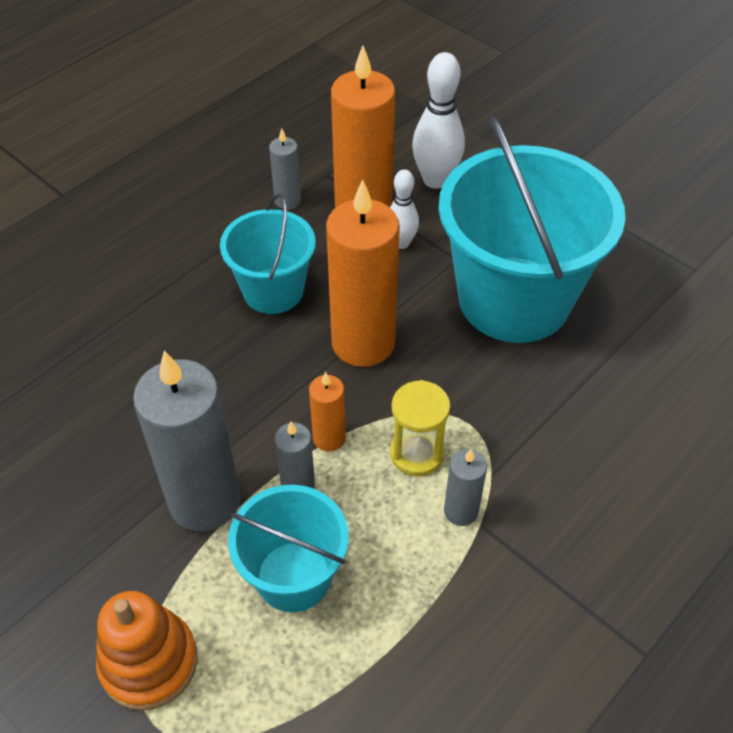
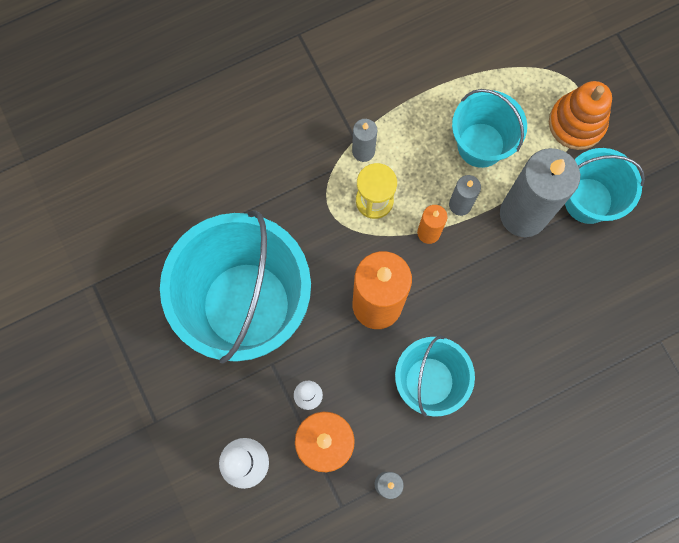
camera: 160 degrees left, 25 degrees up
none -> turquoise bucket [565,148,645,224]

